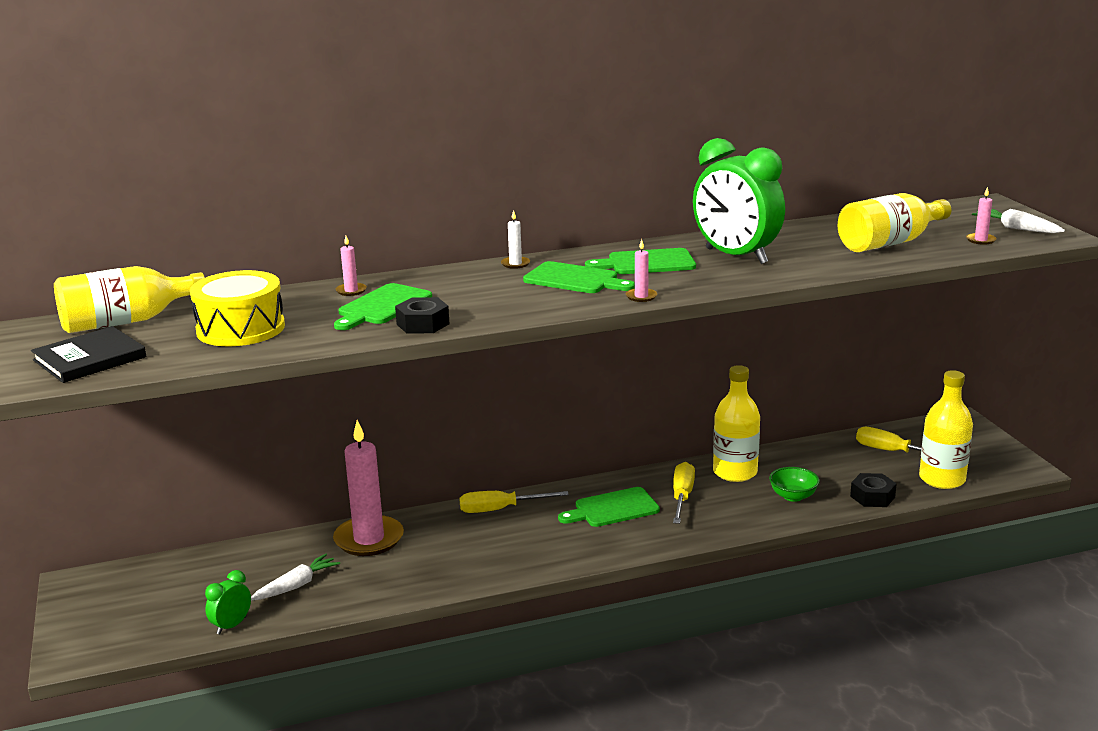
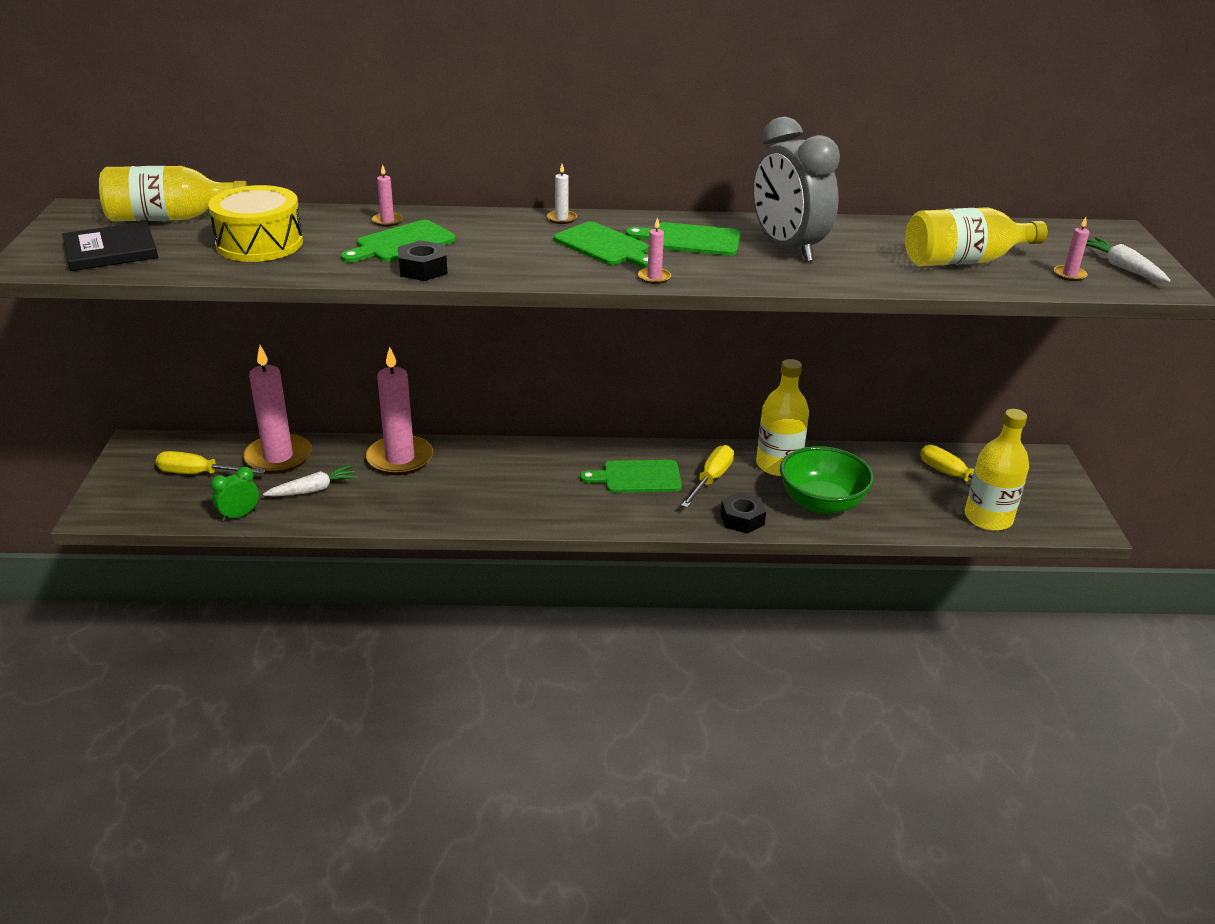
camera: 15 degrees right, 10 degrees up
yellow screwdriver [459,491,569,513] -> yellow screwdriver moved to [156,451,266,474]
green clock [693,138,785,264] -> grey clock [753,117,840,262]
green bowl [769,467,820,502] -> green bowl [780,446,874,514], size x1.81
black nut [850,473,897,507] -> black nut moved to [720,492,766,534]
none -> pink candle [243,345,312,474]

